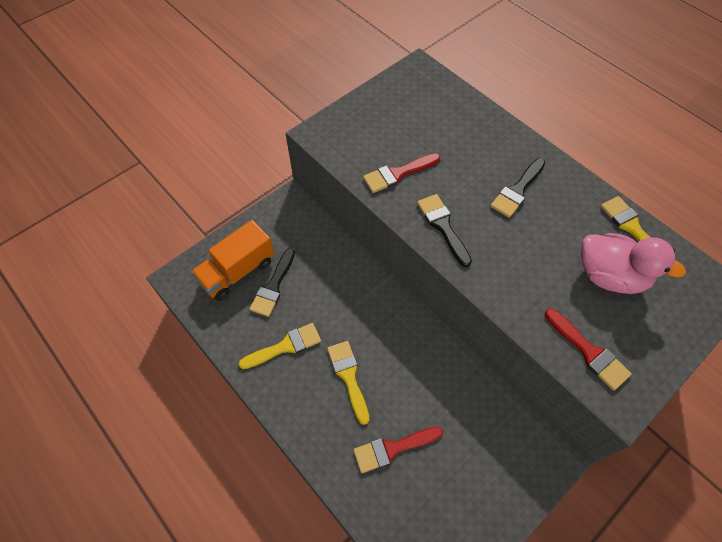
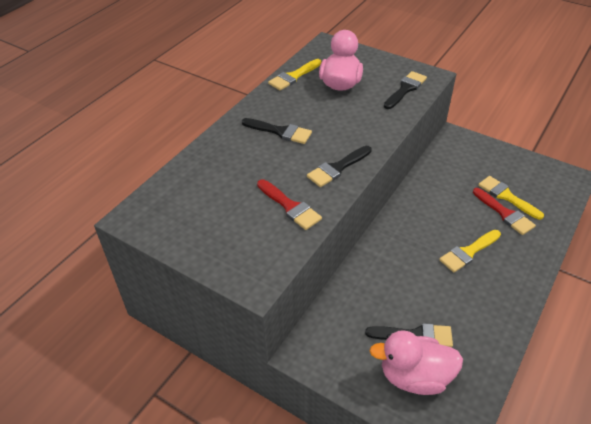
camera: 105 degrees left, 15 degrees down
orange truck [191,220,274,301] -> pink duck [369,330,463,395]
yellow brush [239,323,321,369] -> yellow brush moved to [478,176,544,220]
red brush [545,308,632,391] -> black brush [384,71,427,109]

